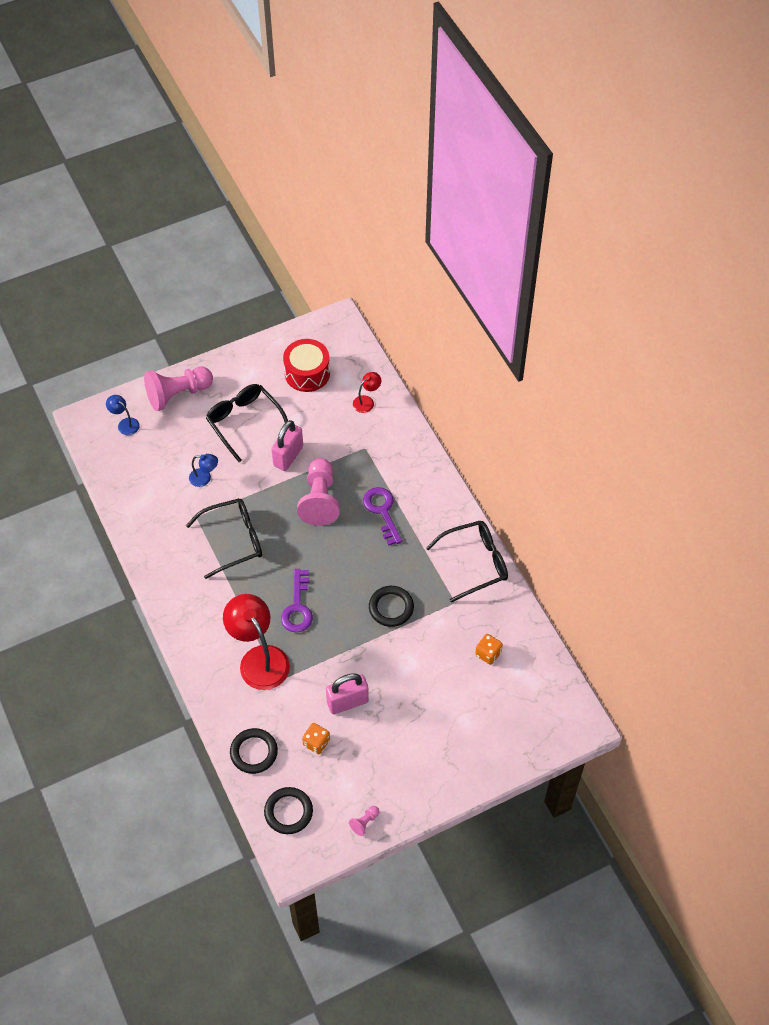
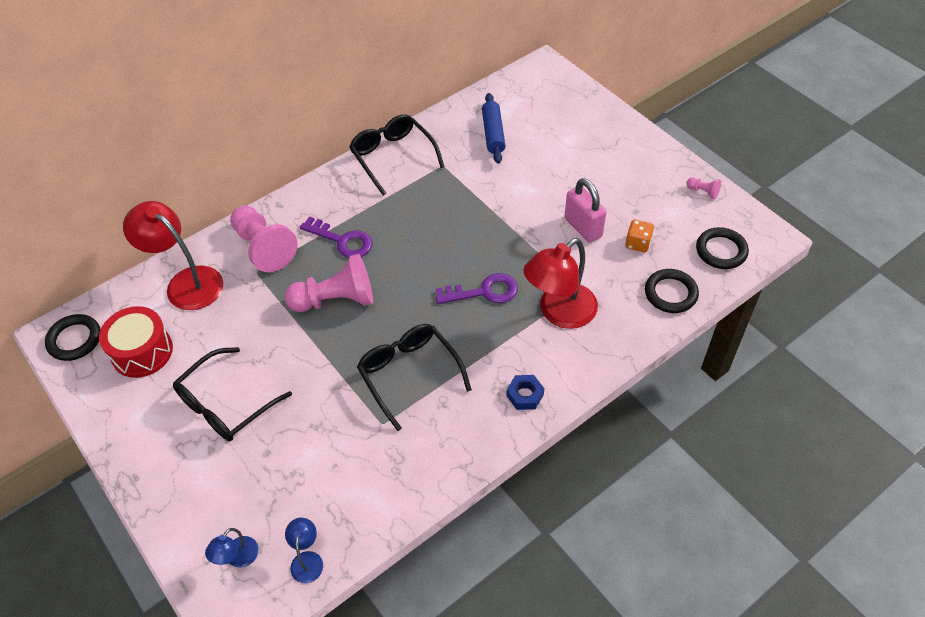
camera: 100 degrees left, 5 degrees down
pink pawn [144,367,213,411] -> pink pawn moved to [230,205,298,272]
blue lamp [189,454,218,487] -> blue lamp moved to [285,518,323,583]
pink padlock [271,420,303,471] -> none
red lamp [353,372,381,413] -> red lamp [123,201,223,310], size x2.10
purple key [363,487,402,546] -> purple key turned 120 degrees counterclockwise [300,216,372,258]
black ring [369,586,414,627] -> black ring moved to [45,314,100,361]
orange dice [475,634,503,665] -> blue rolling pin [482,93,505,163]
none -> blue nut [506,375,544,410]

